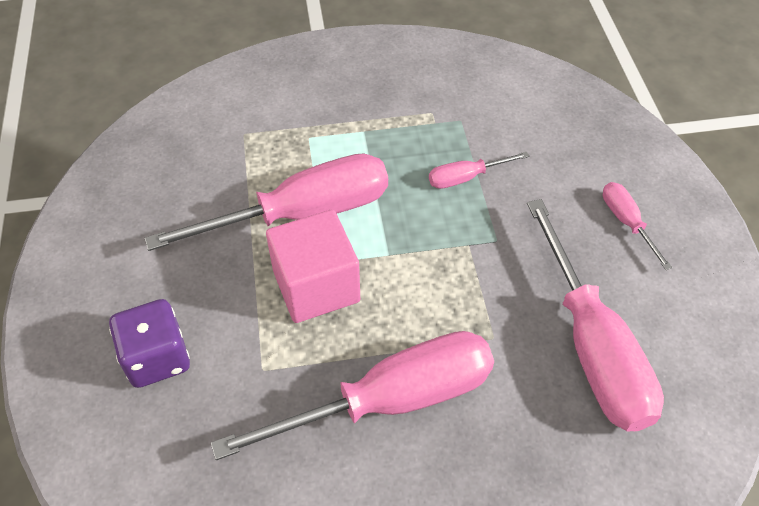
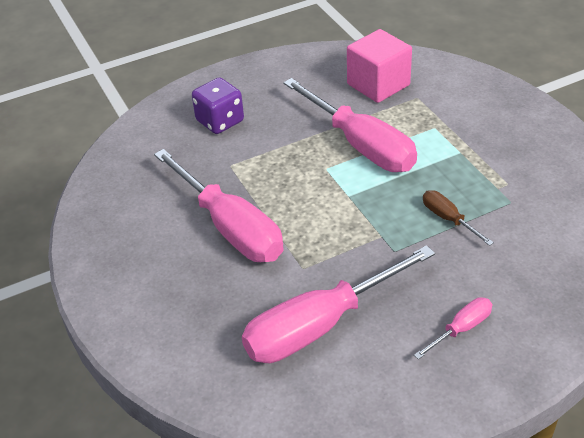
camera: 75 degrees right, 10 degrees down
pink cube [266,210,360,323] -> pink cube moved to [347,29,412,103]
pink screwdriver [429,152,529,189] -> brown screwdriver [423,190,494,246]

